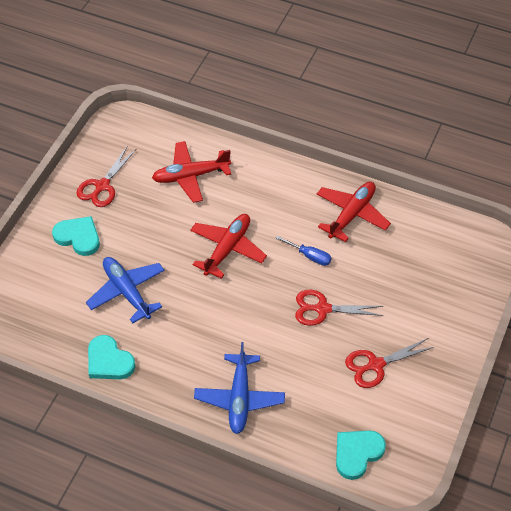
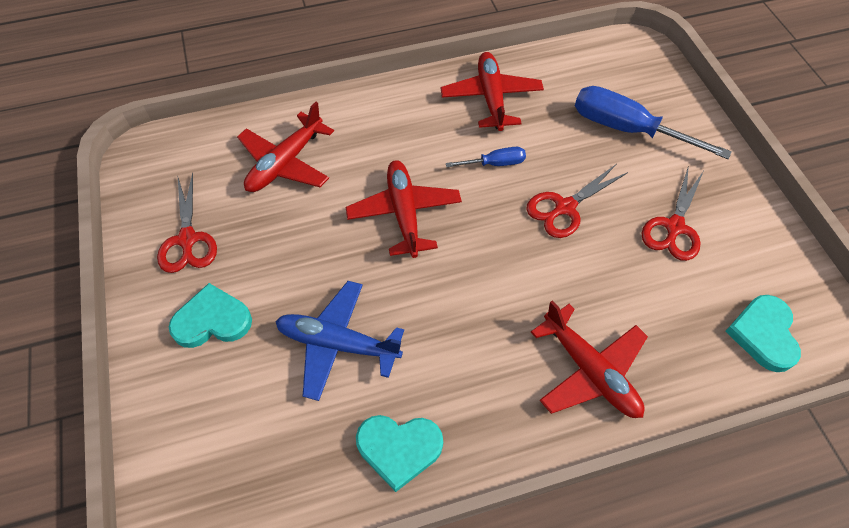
camera: 40 degrees left, 5 degrees up
blue plane [194,342,285,434] -> red plane [531,300,648,418]
none -> blue screwdriver [575,86,732,159]

